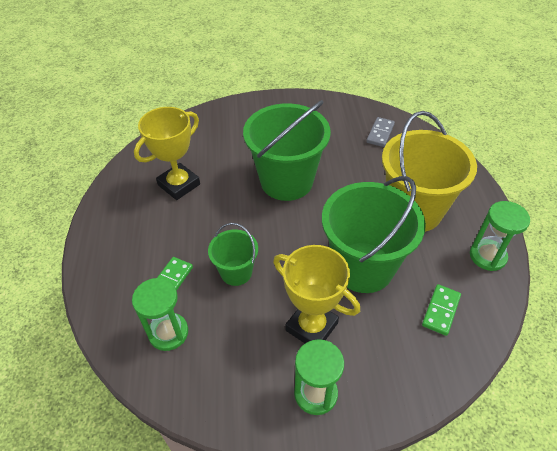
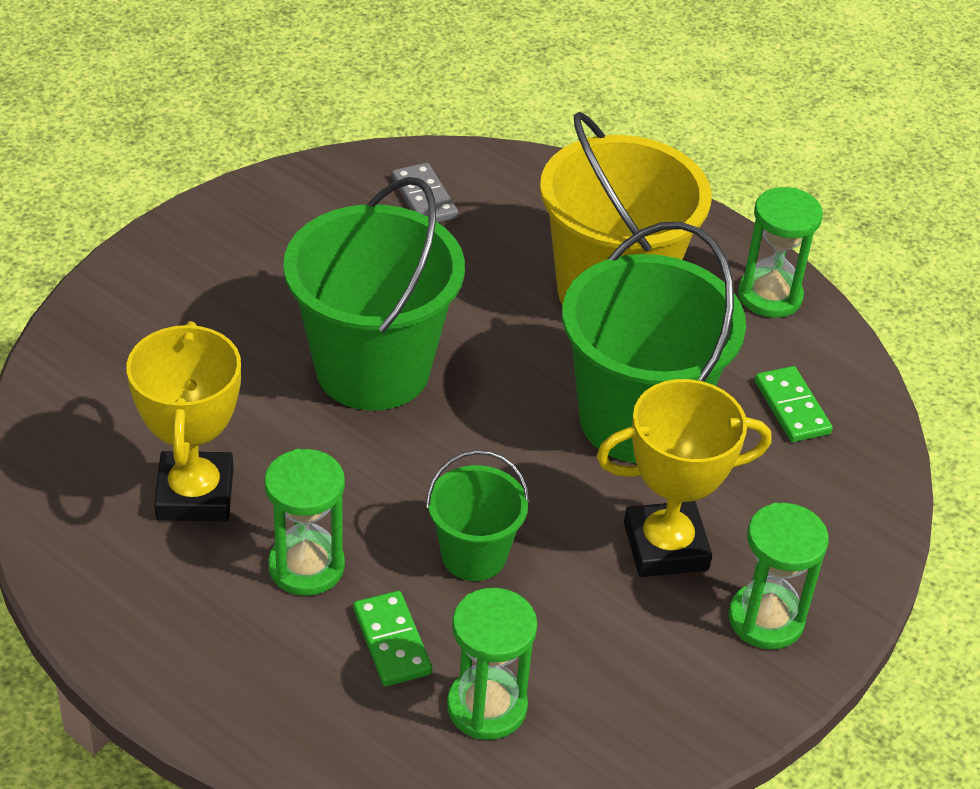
camera: 50 degrees left, 5 degrees down
none -> green hourglass [264,449,345,596]

